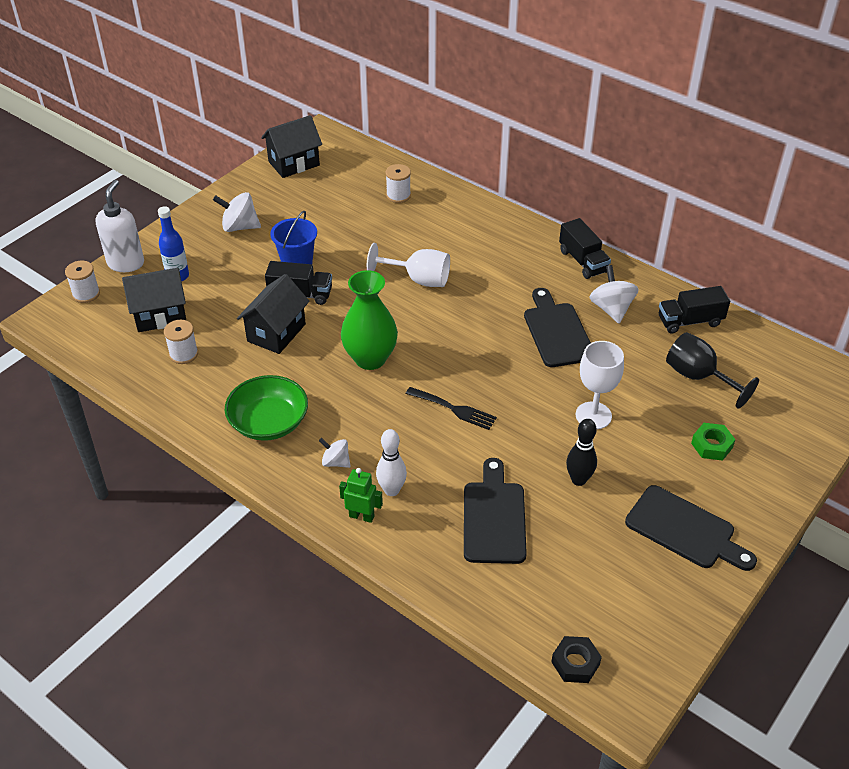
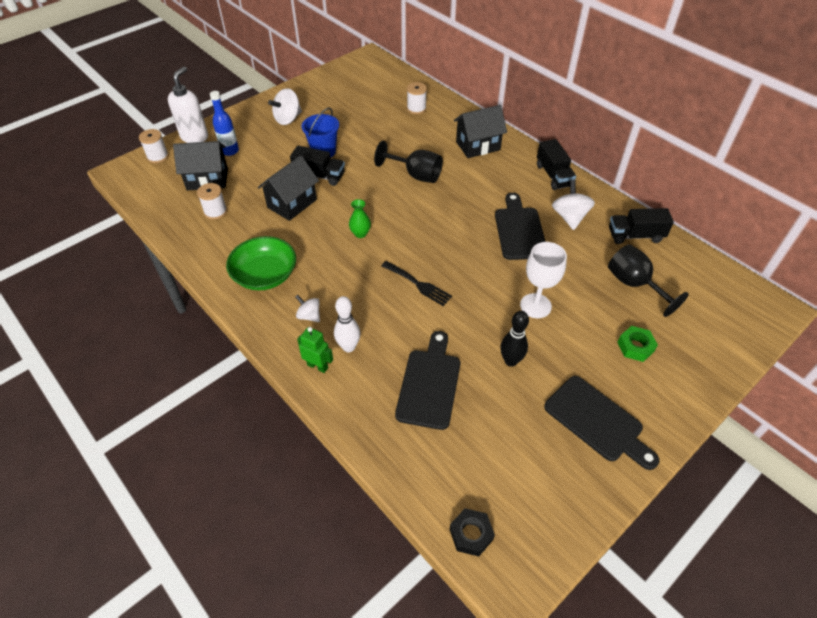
camera: 10 degrees right, 5 degrees up
white spinning top [213,192,261,232] -> white spinning top turned 60 degrees counterclockwise [268,88,302,125]
black house [261,115,322,178] -> black house moved to [454,105,507,158]
green vase [341,270,398,370] -> green vase [349,199,371,238], size x0.47
white goblet [367,243,450,287] -> black goblet [374,141,443,183]

